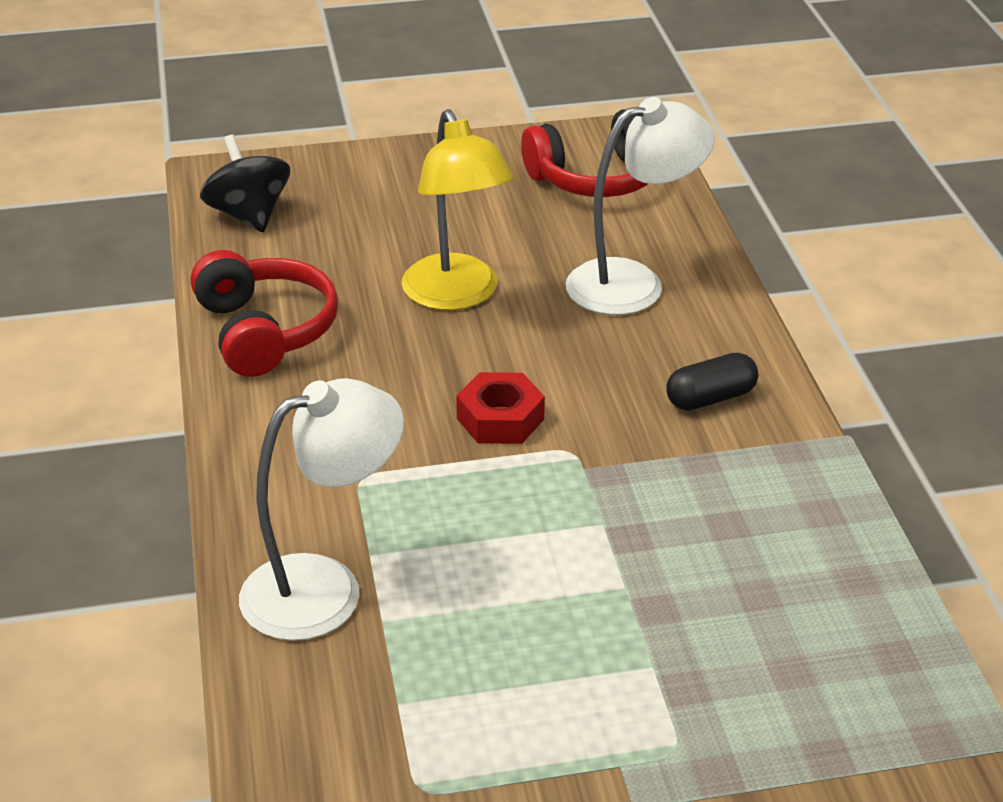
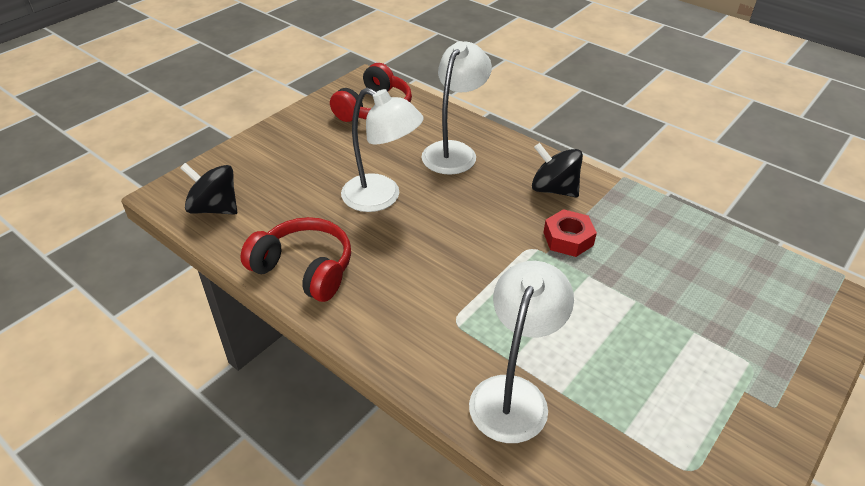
camera: 40 degrees left, 5 degrees up
yellow lamp [402,109,514,311] -> white lamp [341,88,423,212]
red nut [456,372,545,444] -> red nut moved to [543,209,597,257]
black capsule [666,352,758,411] -> black spinning top [532,143,583,197]

